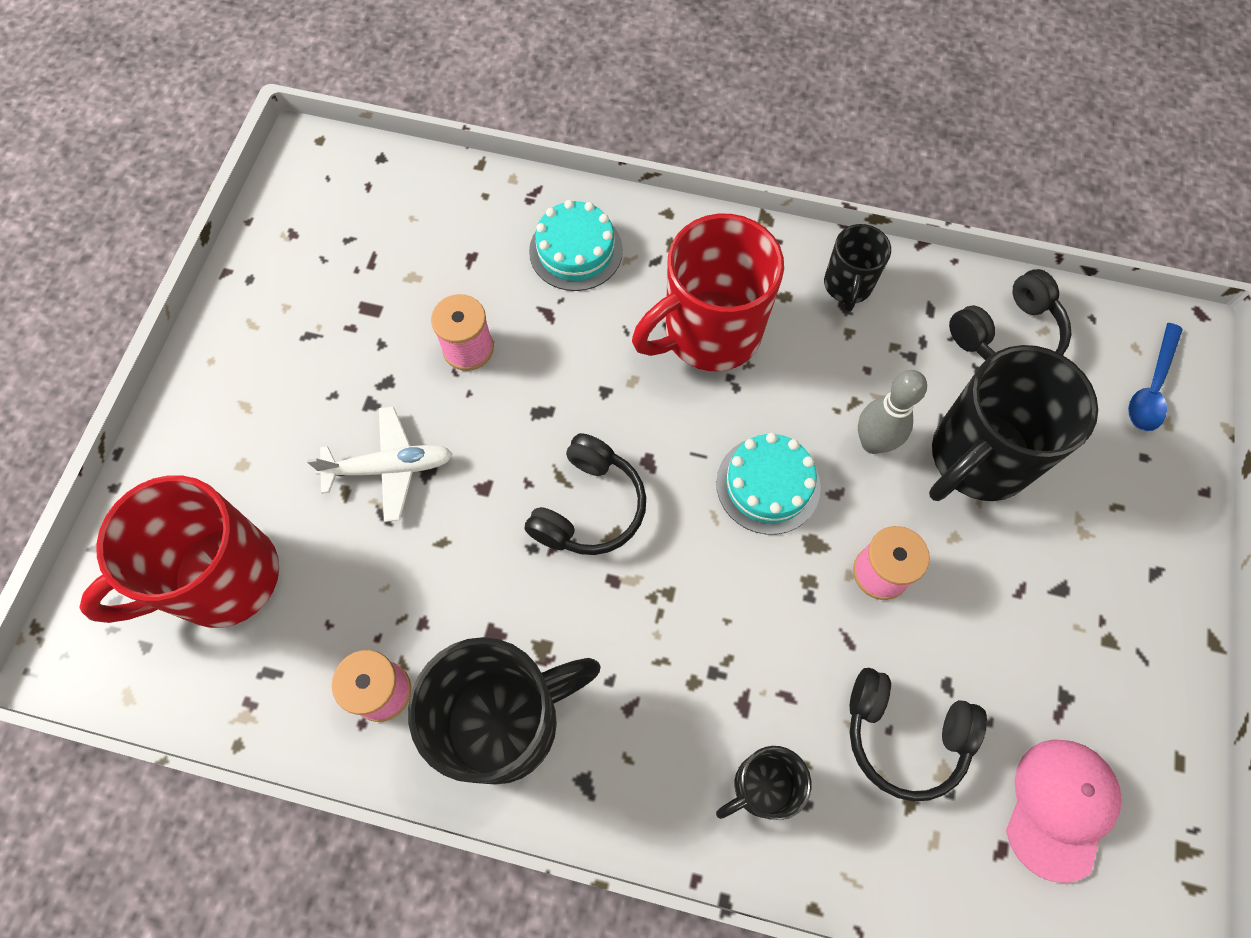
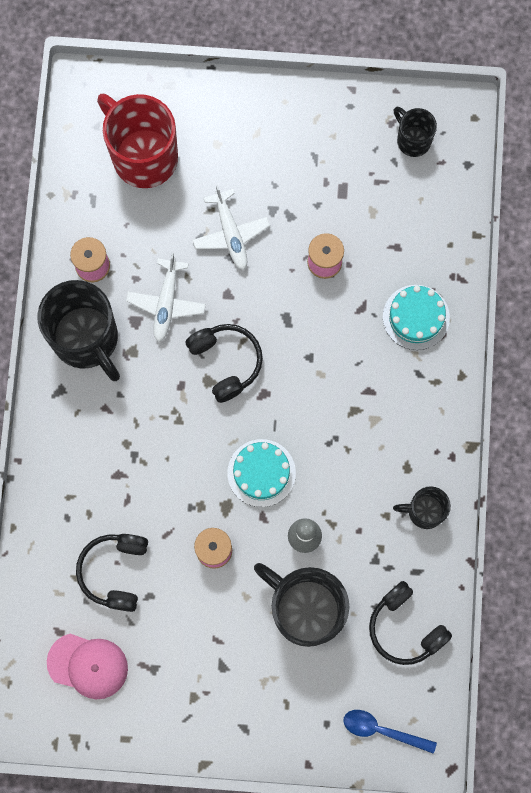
camera: 80 degrees right, 10 degrees up
black headphones [525,433,646,555] -> black headphones turned 135 degrees counterclockwise [185,324,263,403]
red mug [632,214,784,371] -> none
black mug [716,746,812,820] -> black mug moved to [394,107,437,157]
none -> white plane [126,253,206,342]

